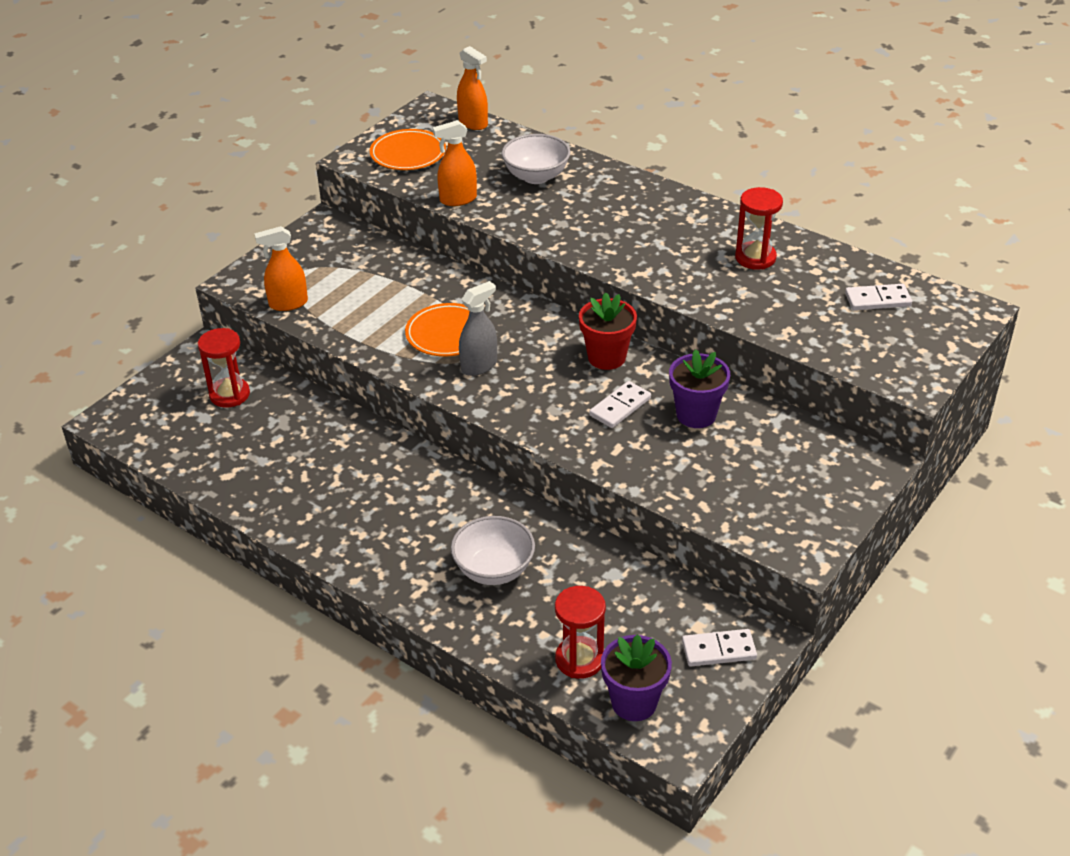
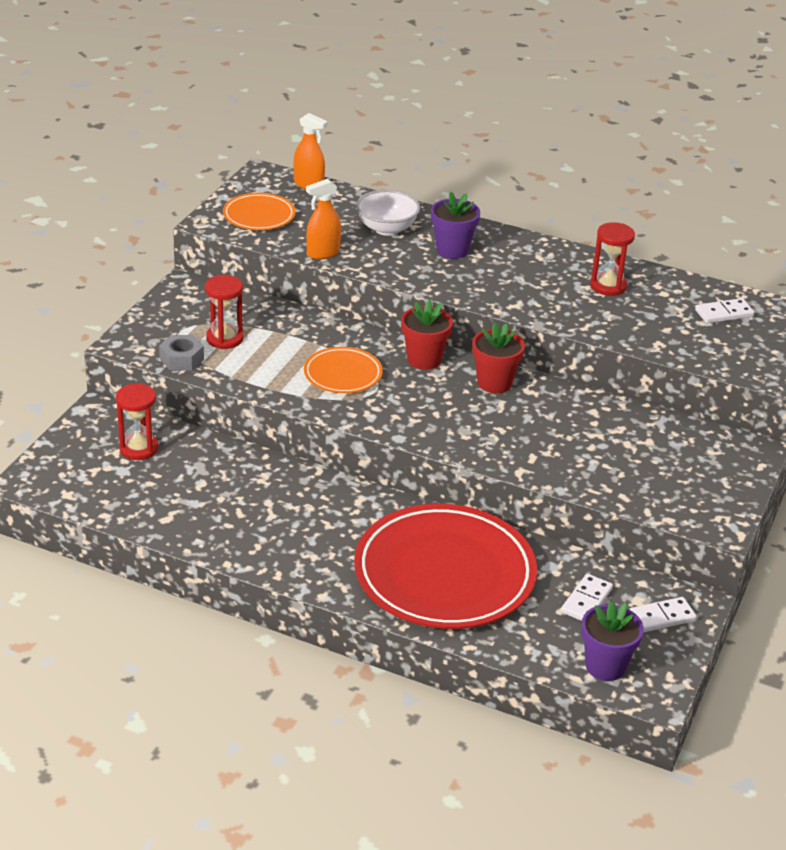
camera: 15 degrees left, 5 degrees down
orange spray bottle [254,226,308,311] -> grey nut [159,335,204,371]
white bowl [451,516,535,585] -> red plate [354,504,537,629]
grey spray bottle [459,281,497,376] -> none
red hourglass [555,586,606,679] -> red hourglass moved to [205,275,244,349]
white domino [589,381,651,428] -> white domino moved to [561,574,613,621]
purple flower pot [669,349,730,428] -> purple flower pot moved to [431,192,480,259]
none -> red flower pot [401,300,453,370]

